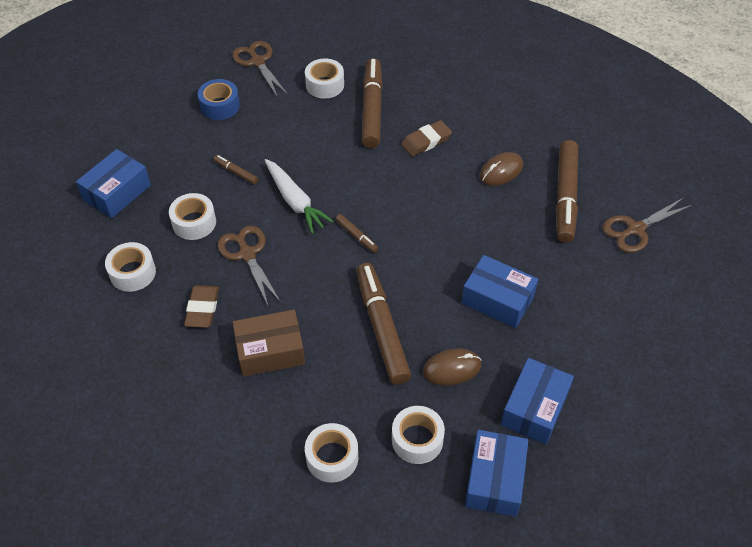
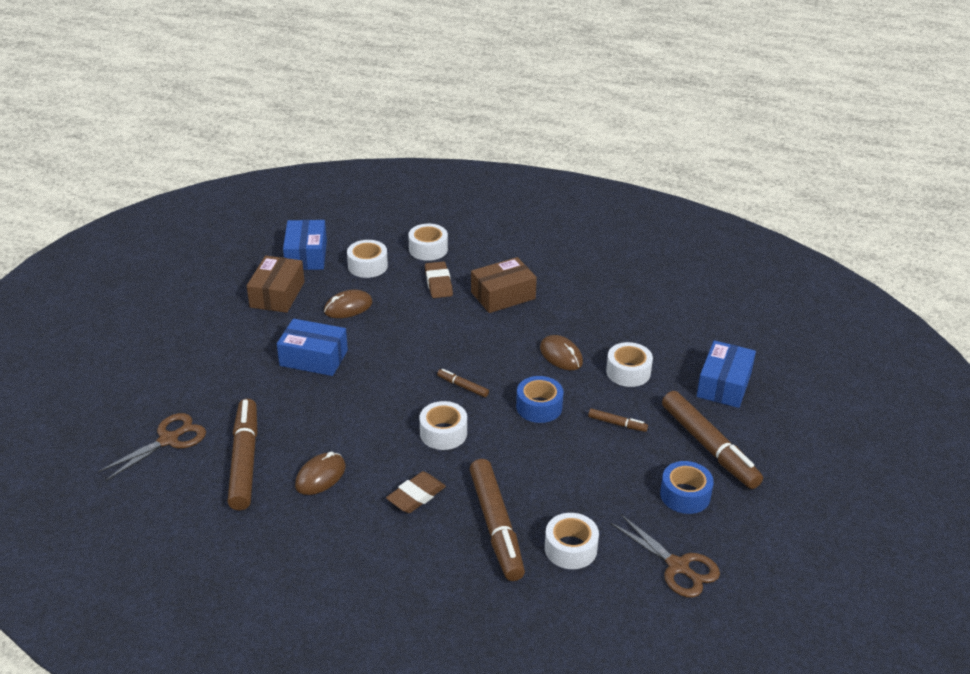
camera: 165 degrees right, 15 degrees down
white tape [105,242,156,292] -> white tape moved to [420,401,467,450]
brown eraser [184,285,219,328] -> brown eraser moved to [425,261,453,298]
brown scissors [217,226,280,305] -> brown mouse [540,335,583,370]
white carrot [265,159,334,234] -> blue tape [516,376,563,423]
brown marker [356,263,411,385] -> brown marker moved to [662,391,763,489]
blue box [501,358,574,444] -> brown box [247,256,305,313]

